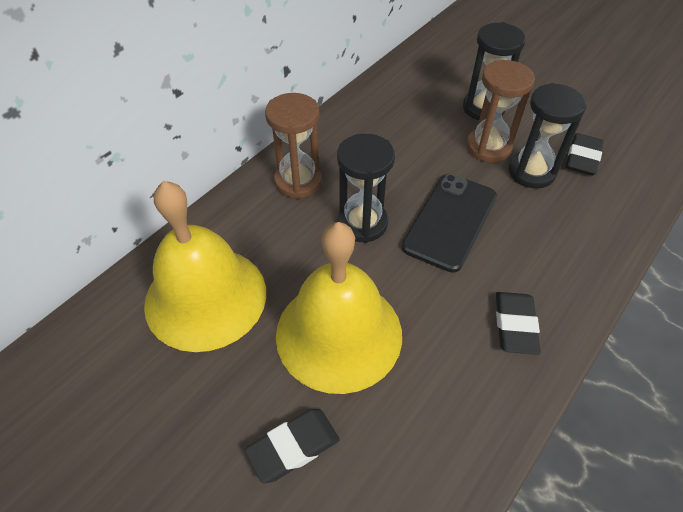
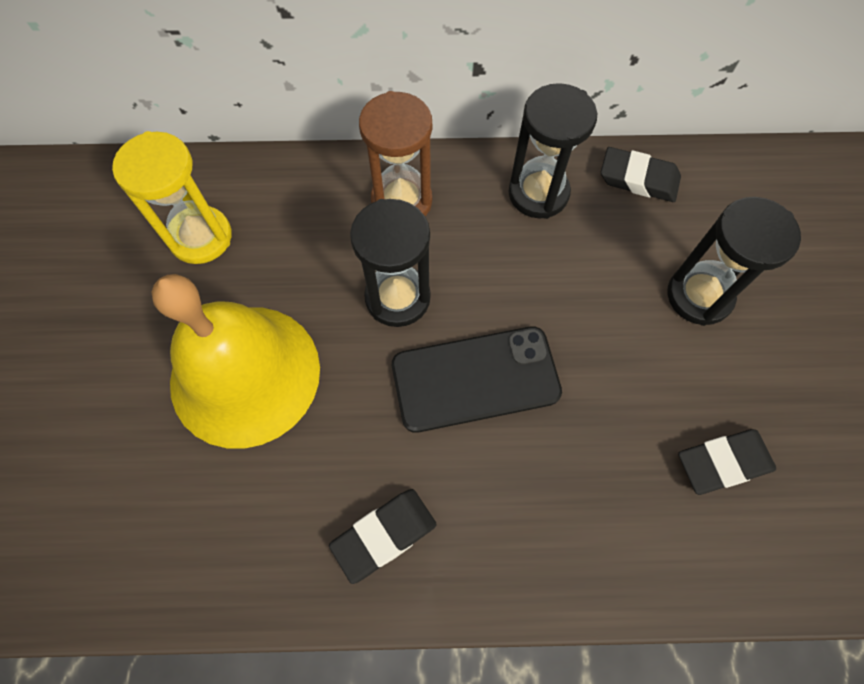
camera: 50 degrees right, 15 degrees up
yellow bell [144,181,266,352] -> yellow hourglass [112,131,232,264]
black eraser [245,409,340,484] -> black eraser moved to [601,147,681,202]
brown hourglass [466,60,535,162] -> none
black hourglass [508,83,587,189] -> black hourglass moved to [508,83,597,219]

